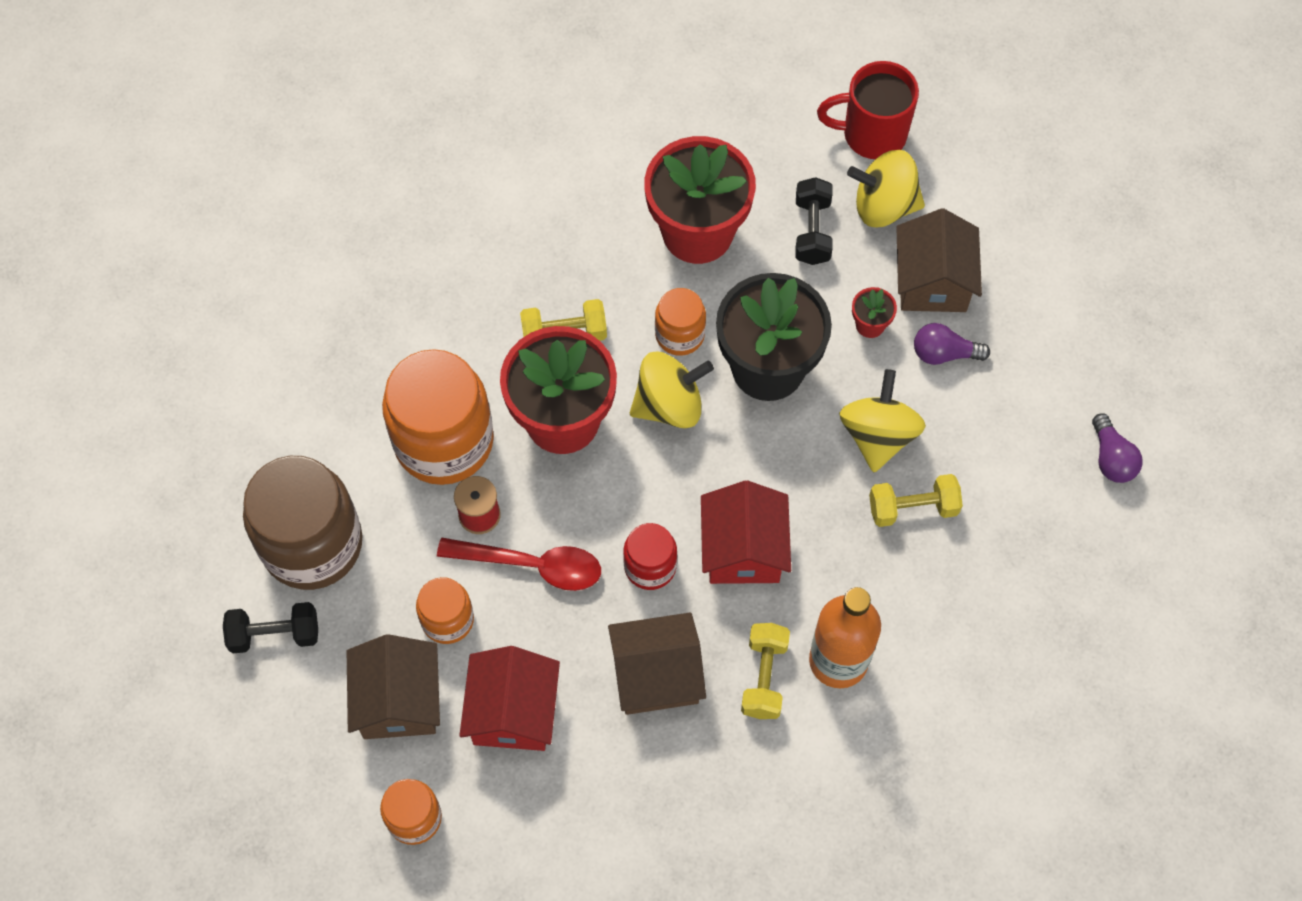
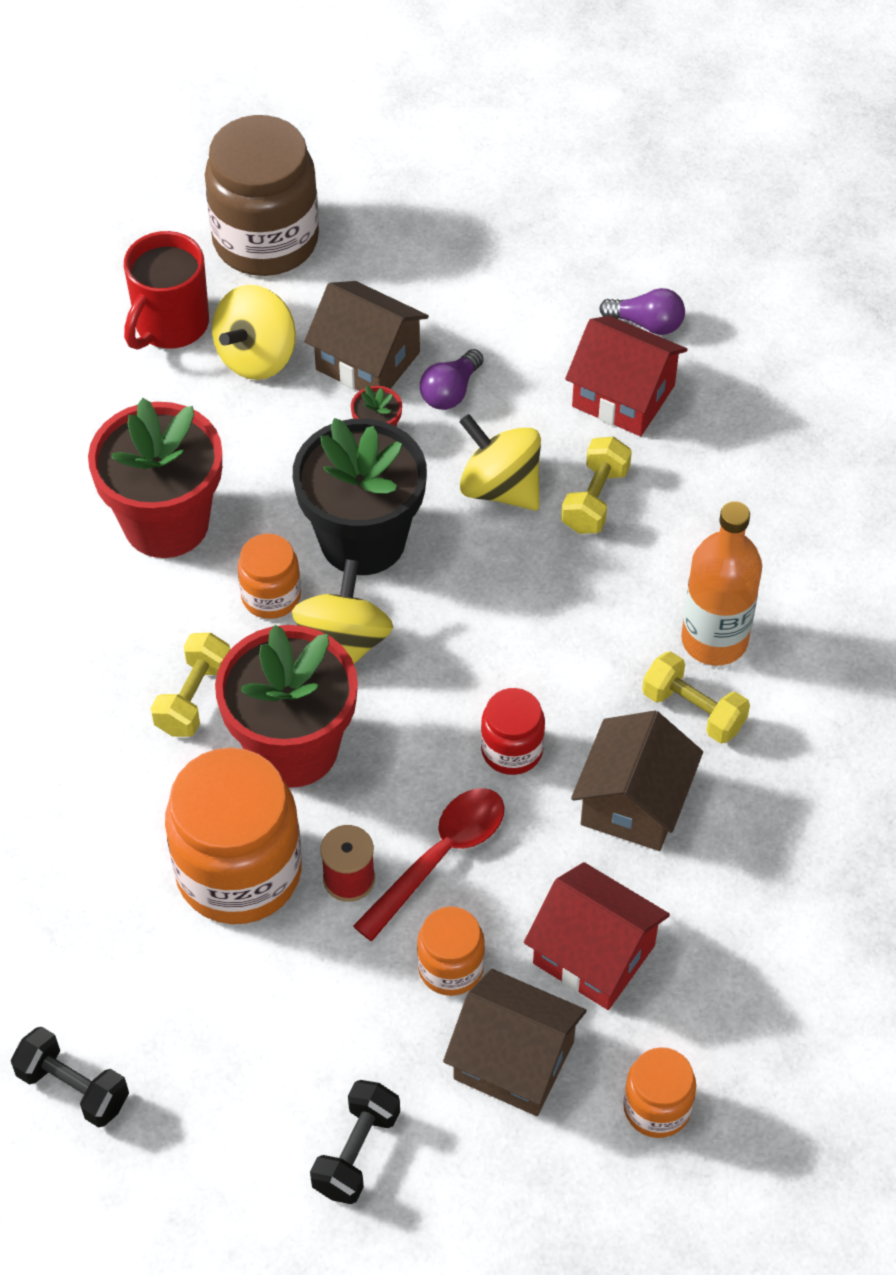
camera: 60 degrees left, 10 degrees down
brown jar [243,456,363,590] -> brown jar moved to [205,115,319,276]
red house [701,480,791,584] -> red house moved to [565,316,687,436]
black dumbbell [795,177,832,265] -> black dumbbell moved to [11,1027,129,1127]

